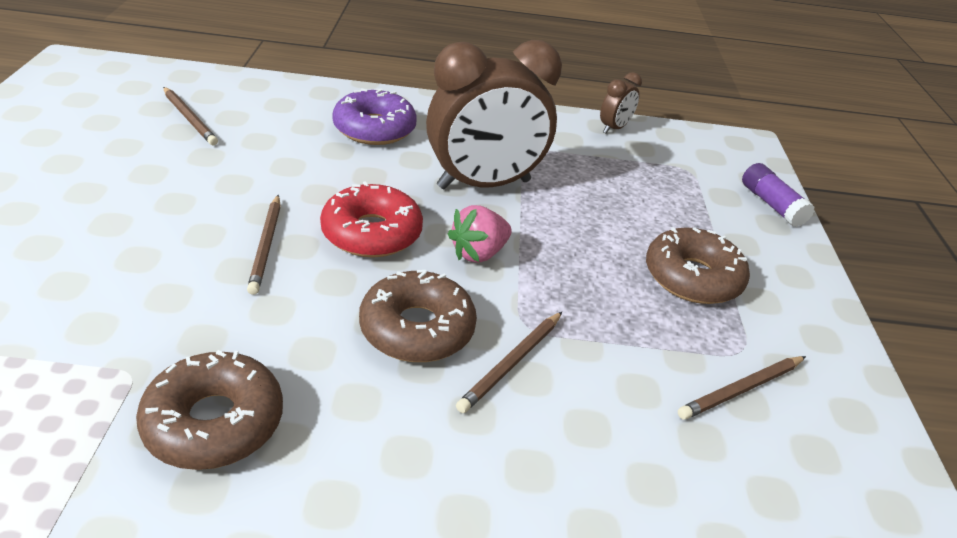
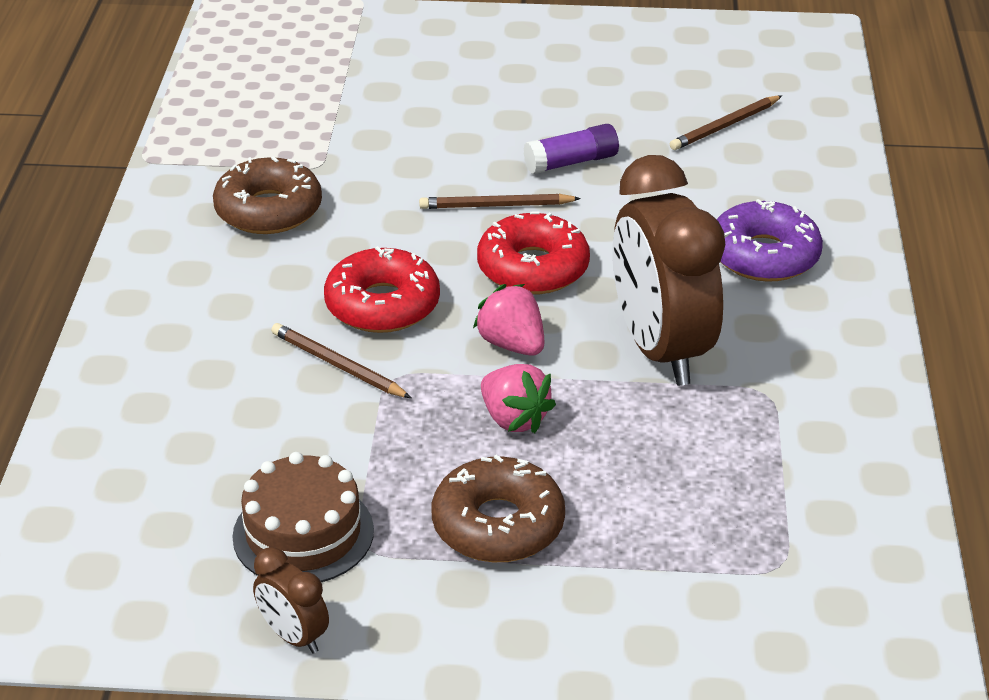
camera: 95 degrees right, 0 degrees up
brown donut [359,270,477,362] -> red donut [324,246,440,333]
brown clock [600,72,642,134] -> brown clock moved to [253,547,329,654]
brown pencil [678,356,806,420] -> brown cake [232,452,374,582]
purple glue stick [742,163,815,227] -> purple glue stick moved to [523,124,619,174]
none -> pink strawberry [481,364,556,433]

